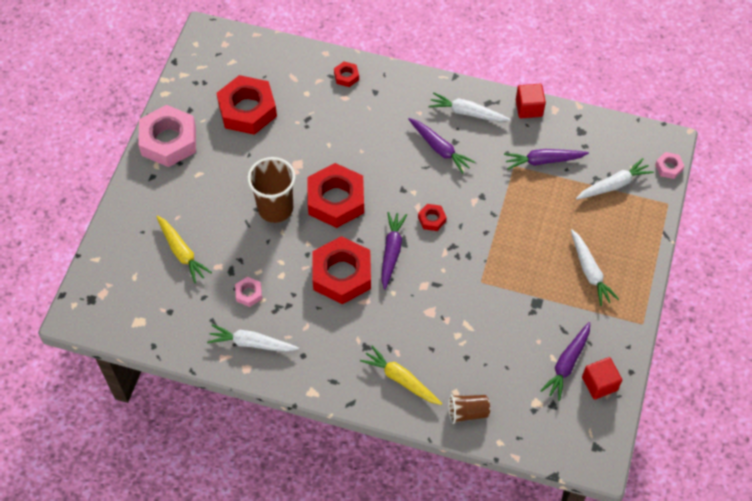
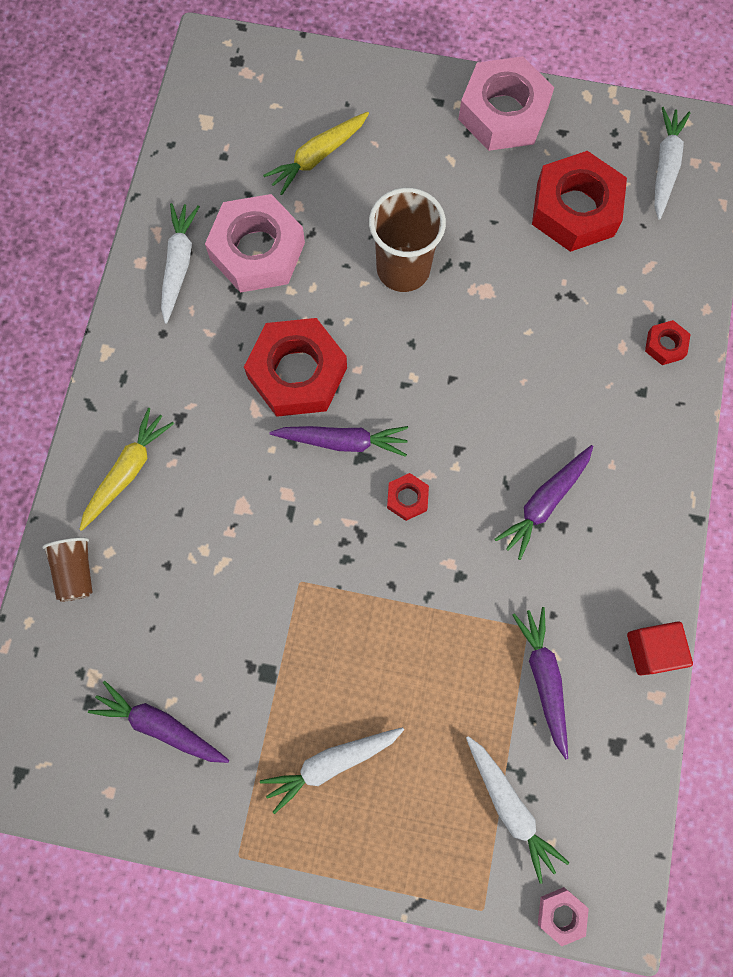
camera: 85 degrees right, 15 degrees up
pink nut [235,277,262,307] -> pink nut [205,194,305,293], size x2.26
red nut [307,163,364,228] -> none
white carrot [428,92,511,122] -> white carrot moved to [654,107,690,219]
red cube [582,357,622,400] -> none

